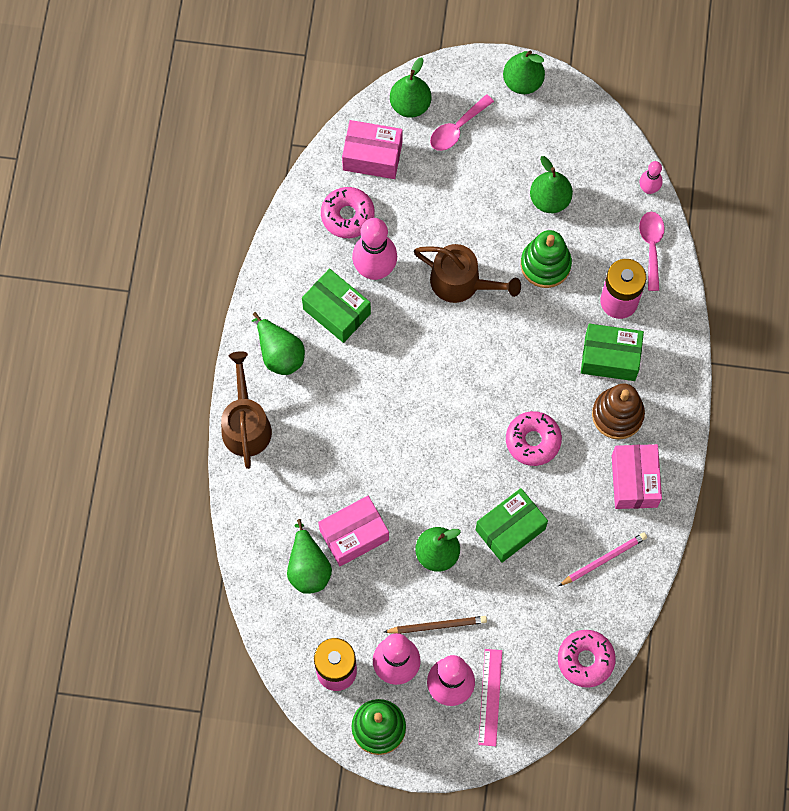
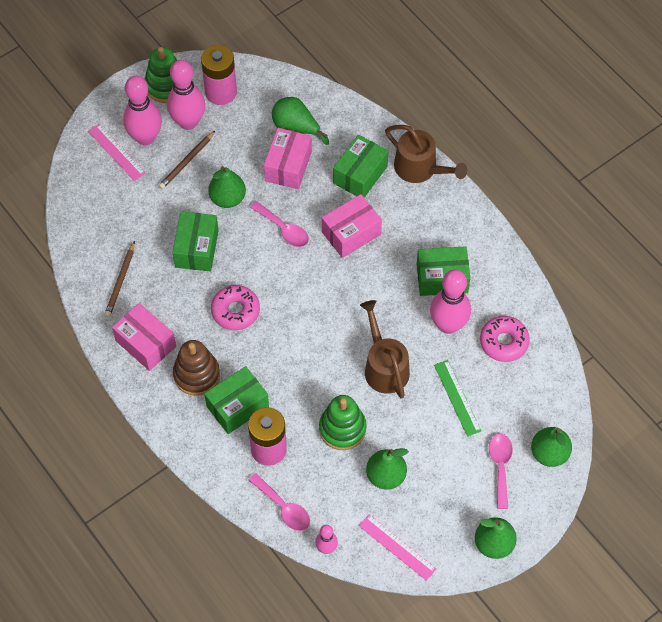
camera: 135 degrees right, 10 degrees down
green pear [252,312,305,375] -> none
pink box [342,120,402,179] -> pink box moved to [322,194,382,258]
brown watering can [414,244,521,303] -> brown watering can turned 90 degrees clockwise [360,300,410,399]
pink donut [558,630,616,688] -> none
pink pencil [559,533,647,586] -> brown pencil [104,241,135,317]
none -> pink spoon [250,201,309,247]
none -> green box [333,135,388,198]
none -> pink ruler [359,515,436,581]
none -> green ruler [434,360,481,437]

